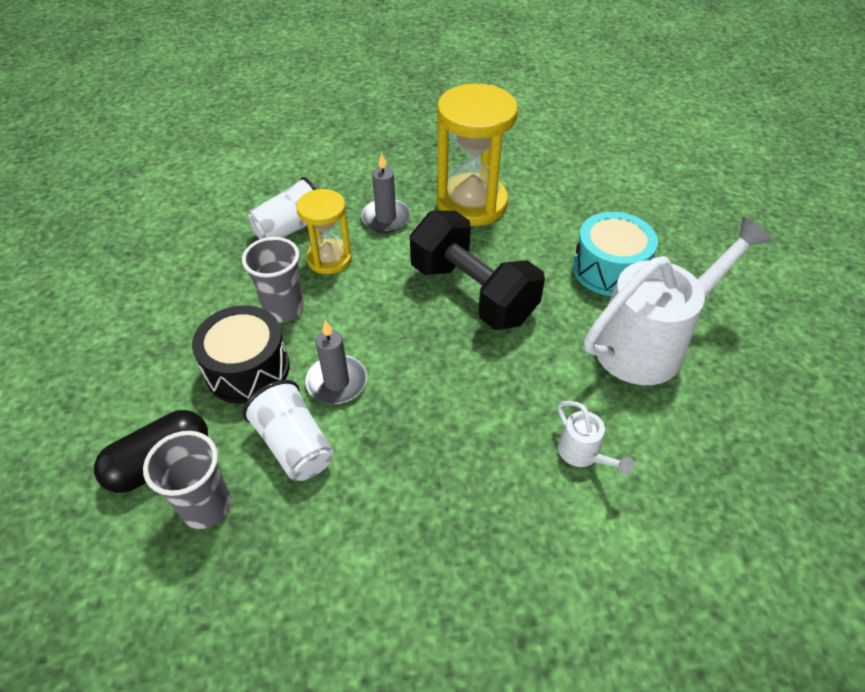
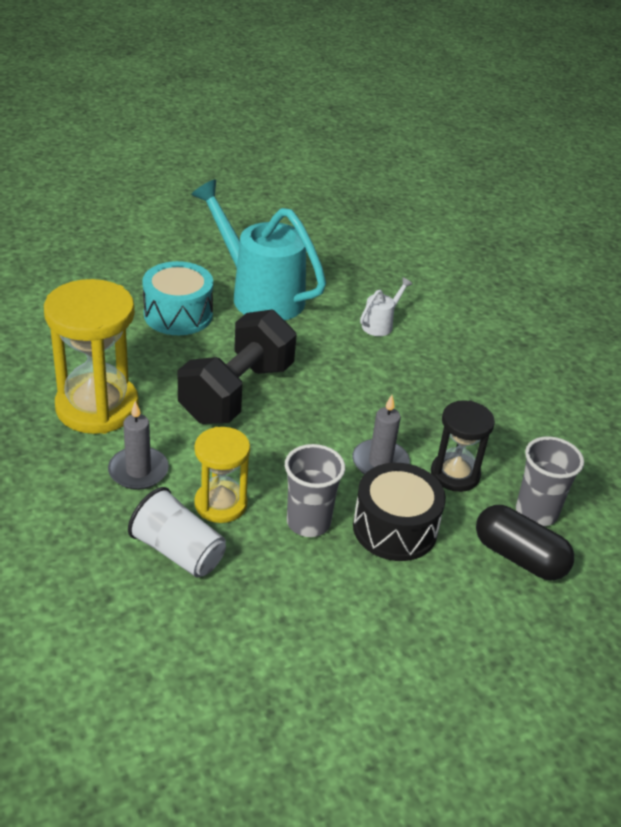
camera: 110 degrees left, 10 degrees down
white cup [243,380,333,481] -> black hourglass [431,400,495,492]
white watering can [584,216,772,385] -> turquoise watering can [191,179,326,321]

